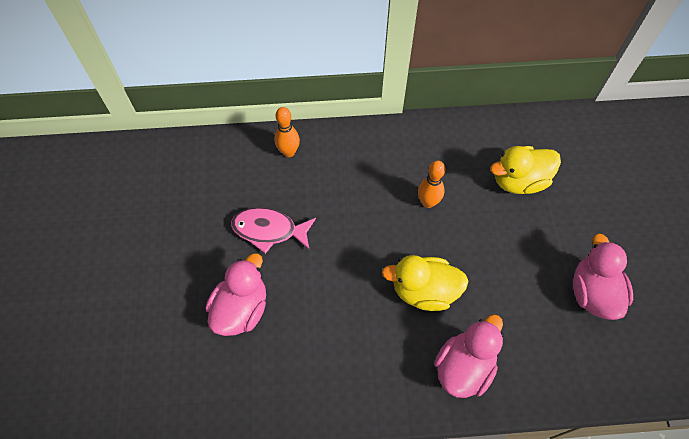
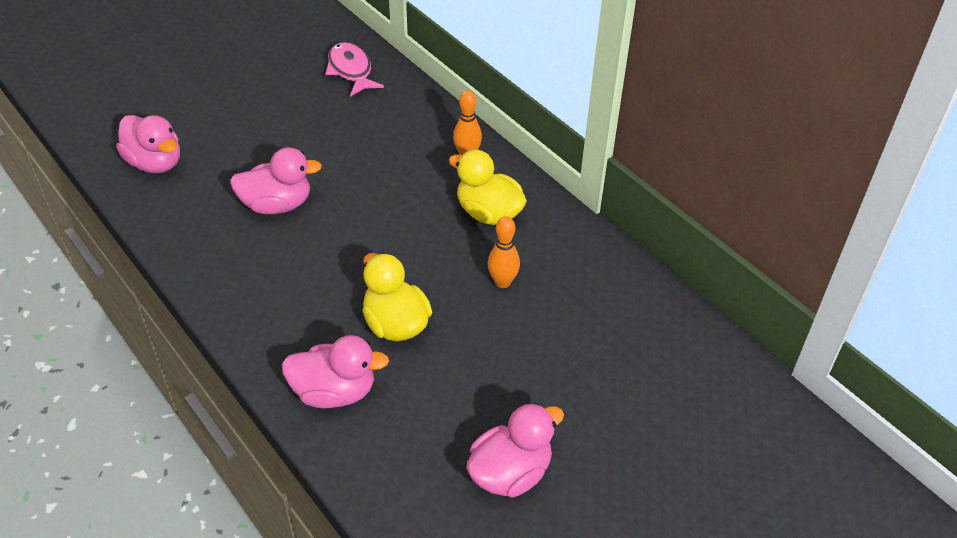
camera: 55 degrees right, 15 degrees down
pink fish [231,207,316,254] -> pink fish moved to [325,42,384,97]
yellow duck [490,146,561,194] -> yellow duck moved to [449,150,527,225]
none -> pink duck [116,115,180,173]

